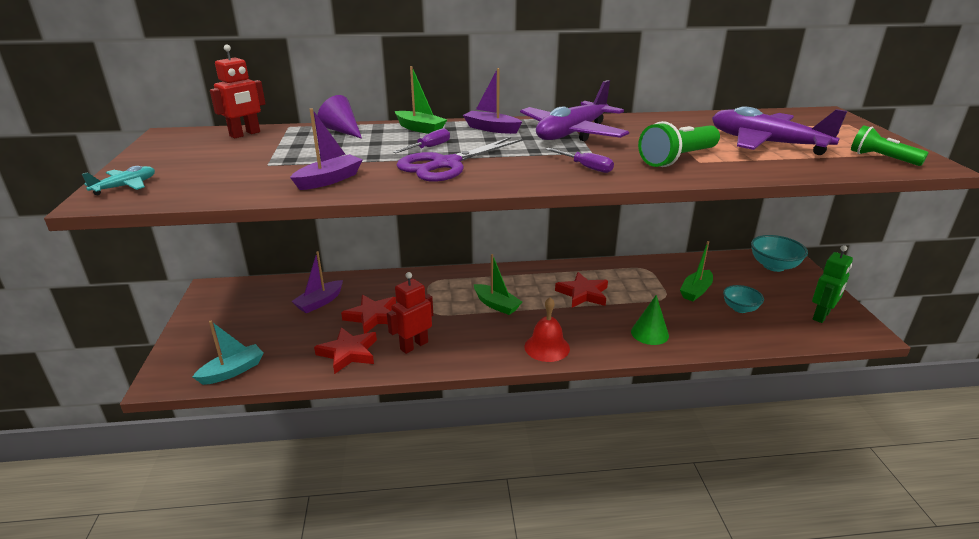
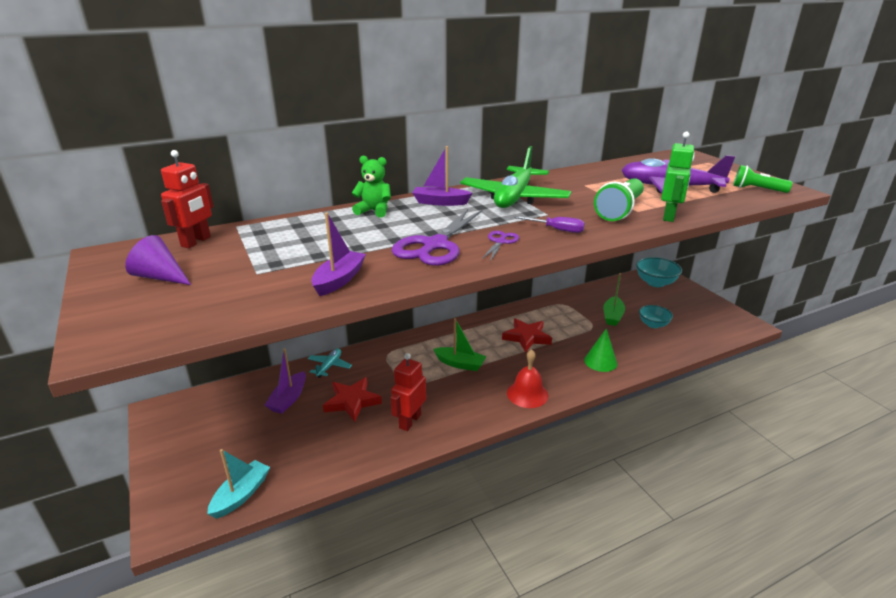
camera: 20 degrees left, 0 degrees up
turquoise plane [82,166,155,195] -> turquoise plane moved to [307,349,352,378]
red star [314,327,377,374] -> none
purple cone [318,95,362,138] -> purple cone moved to [125,235,191,285]
purple screwdriver [393,128,450,153] -> none
green boat [395,66,447,134] -> green teddy bear [352,156,391,218]
purple plane [520,80,629,141] -> green plane [460,146,571,208]
green robot [812,245,853,323] -> green robot moved to [661,132,695,222]
none -> purple scissors [482,231,519,261]

